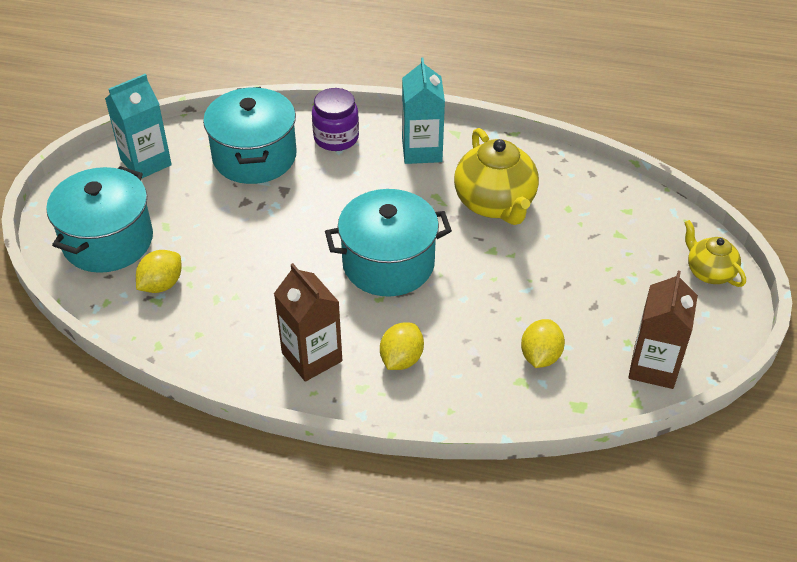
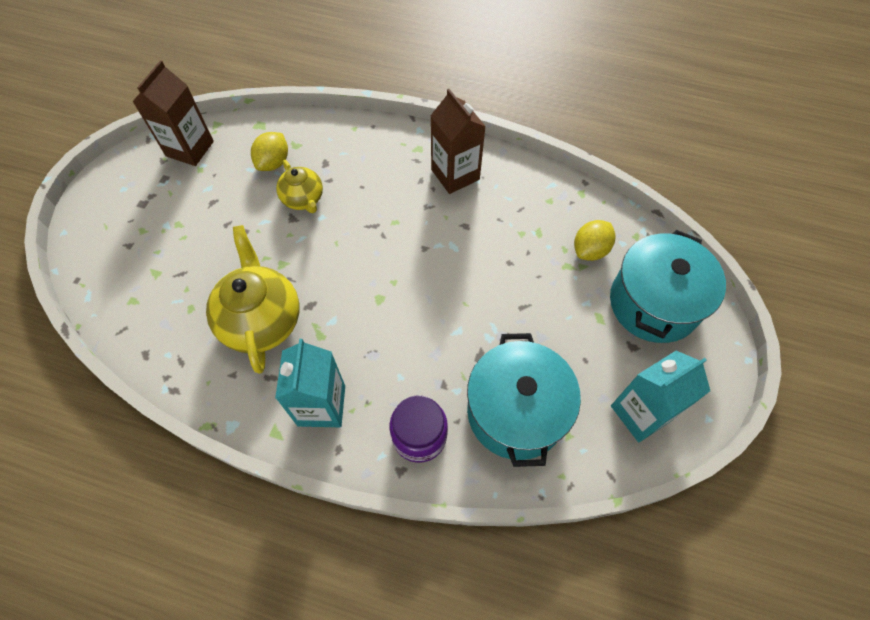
camera: 175 degrees left, 15 degrees up
turquoise pot [325,189,452,297] -> none
yellow lemon [380,322,424,370] -> none
yellow teapot [684,220,746,287] -> yellow teapot moved to [276,160,323,213]

